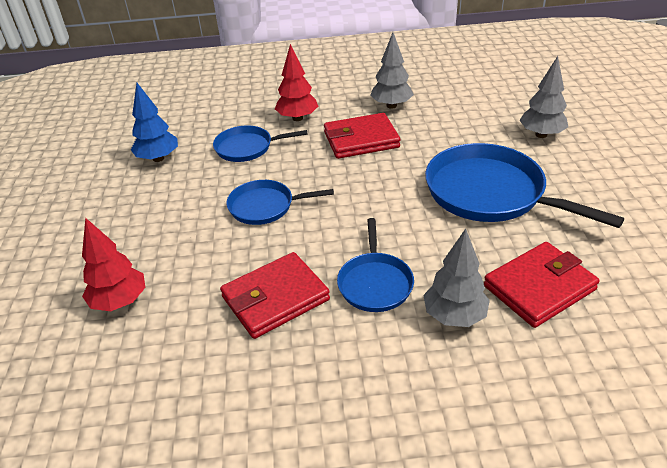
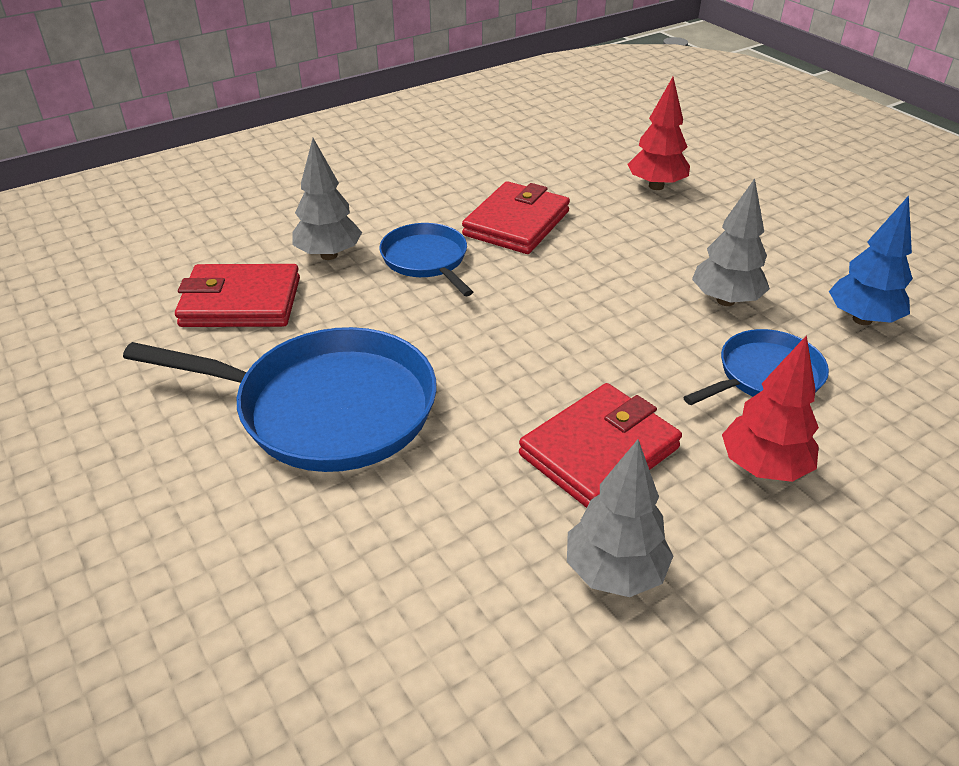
camera: 150 degrees right, 0 degrees up
blue pan [227,180,334,225] -> none
red wallet [484,242,600,328] -> red wallet turned 60 degrees clockwise [175,264,300,327]
grey tree [519,56,568,138] -> grey tree moved to [692,178,770,306]

